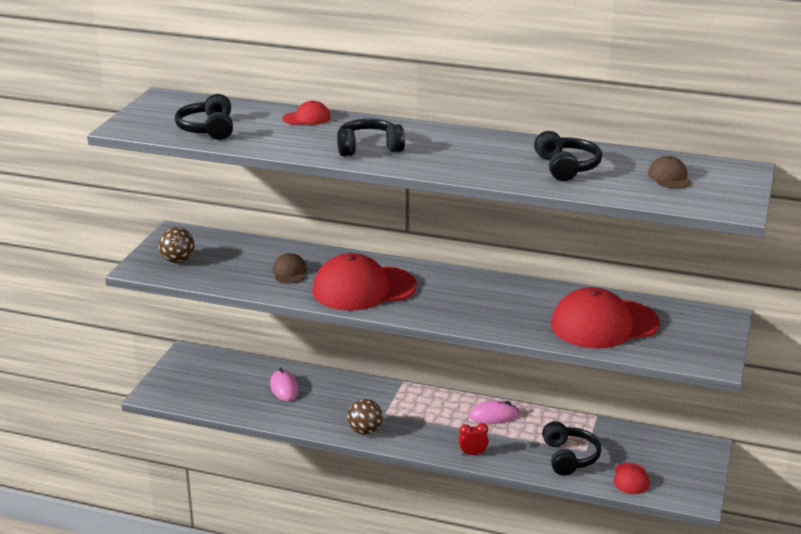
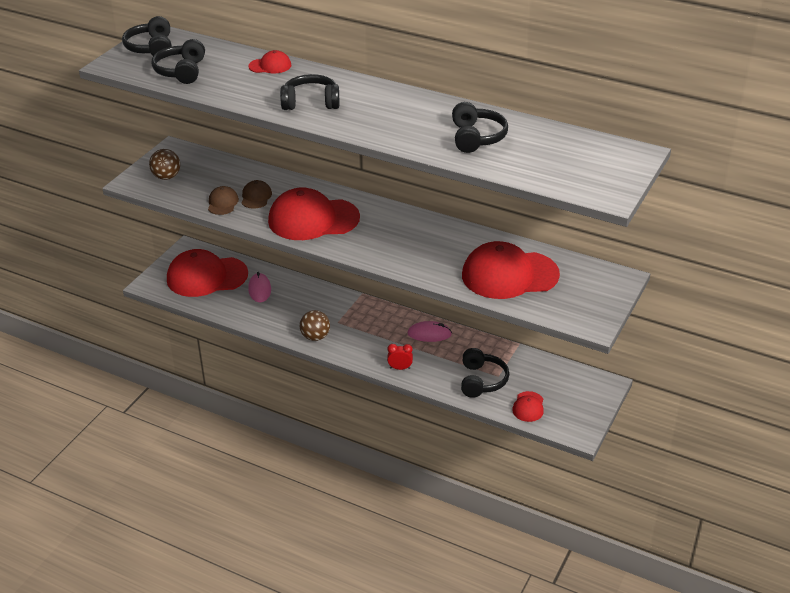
camera: 10 degrees right, 10 degrees up
brown cap [648,156,691,189] -> brown cap moved to [208,186,239,215]
none -> black headphones [122,16,172,58]
none -> red cap [167,249,248,297]

